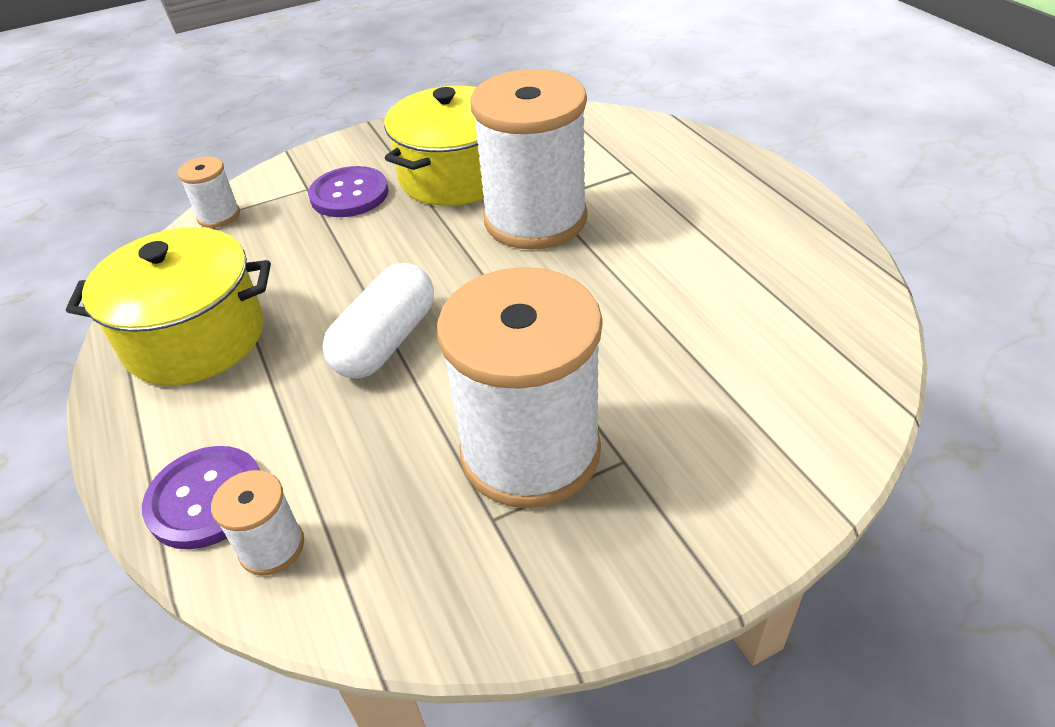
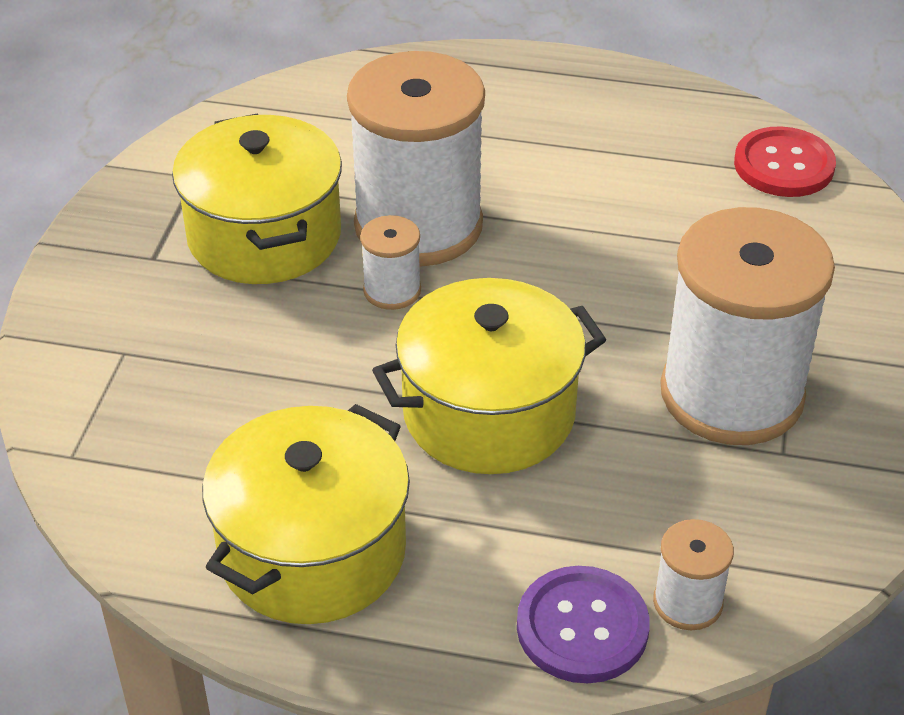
camera: 55 degrees left, 0 degrees up
white spool [178,157,240,228] -> white spool moved to [360,215,421,310]
purple button [308,166,388,217] -> none
white capsule [323,263,434,378] -> yellow pot [372,278,606,474]
none -> red button [734,126,836,197]

